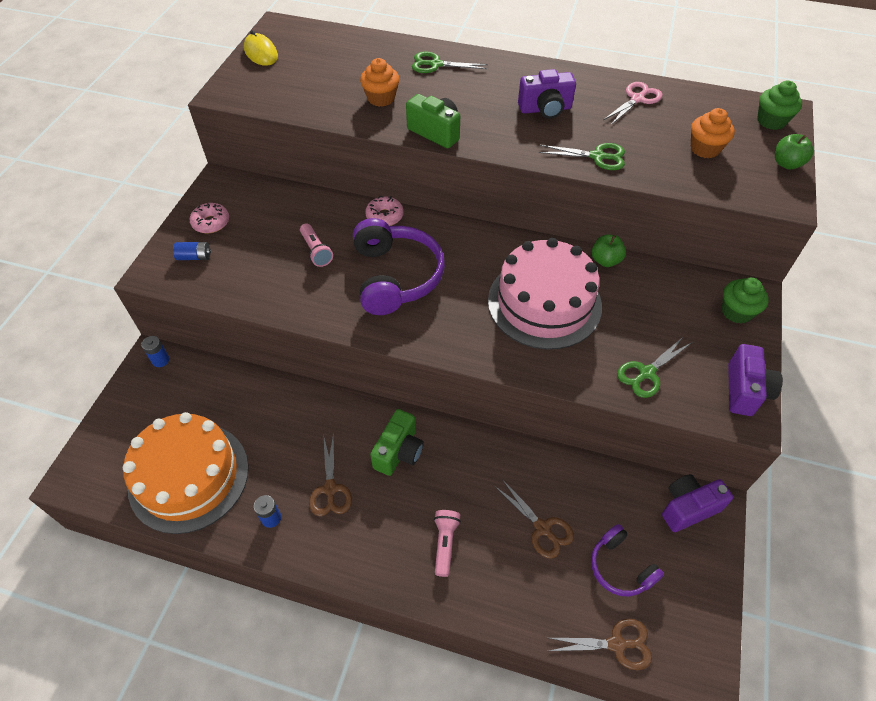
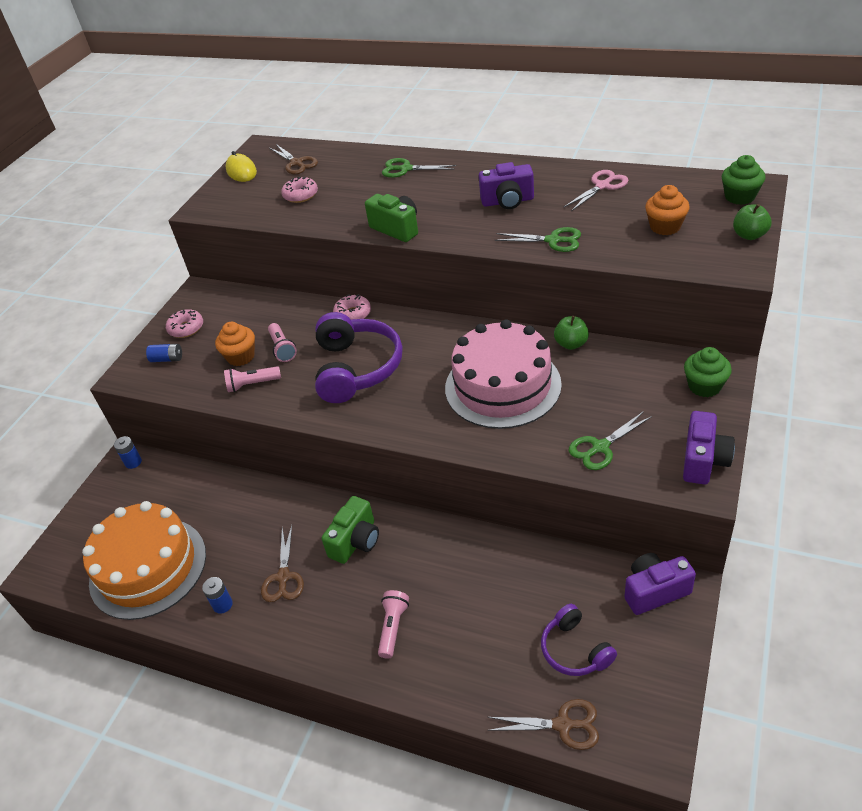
camera: 10 degrees right, 10 degrees down
orange cupcake [360,58,399,107] -> orange cupcake moved to [215,322,255,366]
brown scissors [496,479,574,559] -> brown scissors moved to [269,144,318,174]
none -> pink flashlight [224,366,281,392]
none -> pink donut [281,176,318,203]

